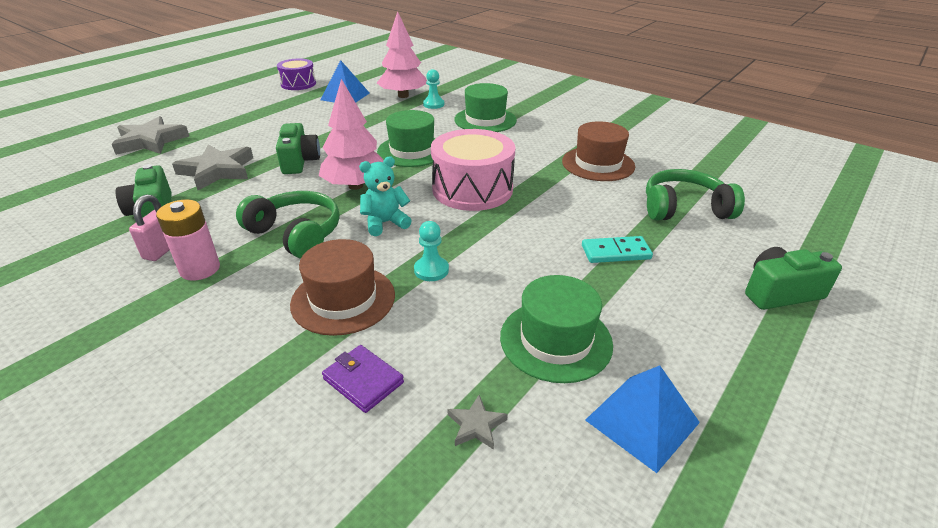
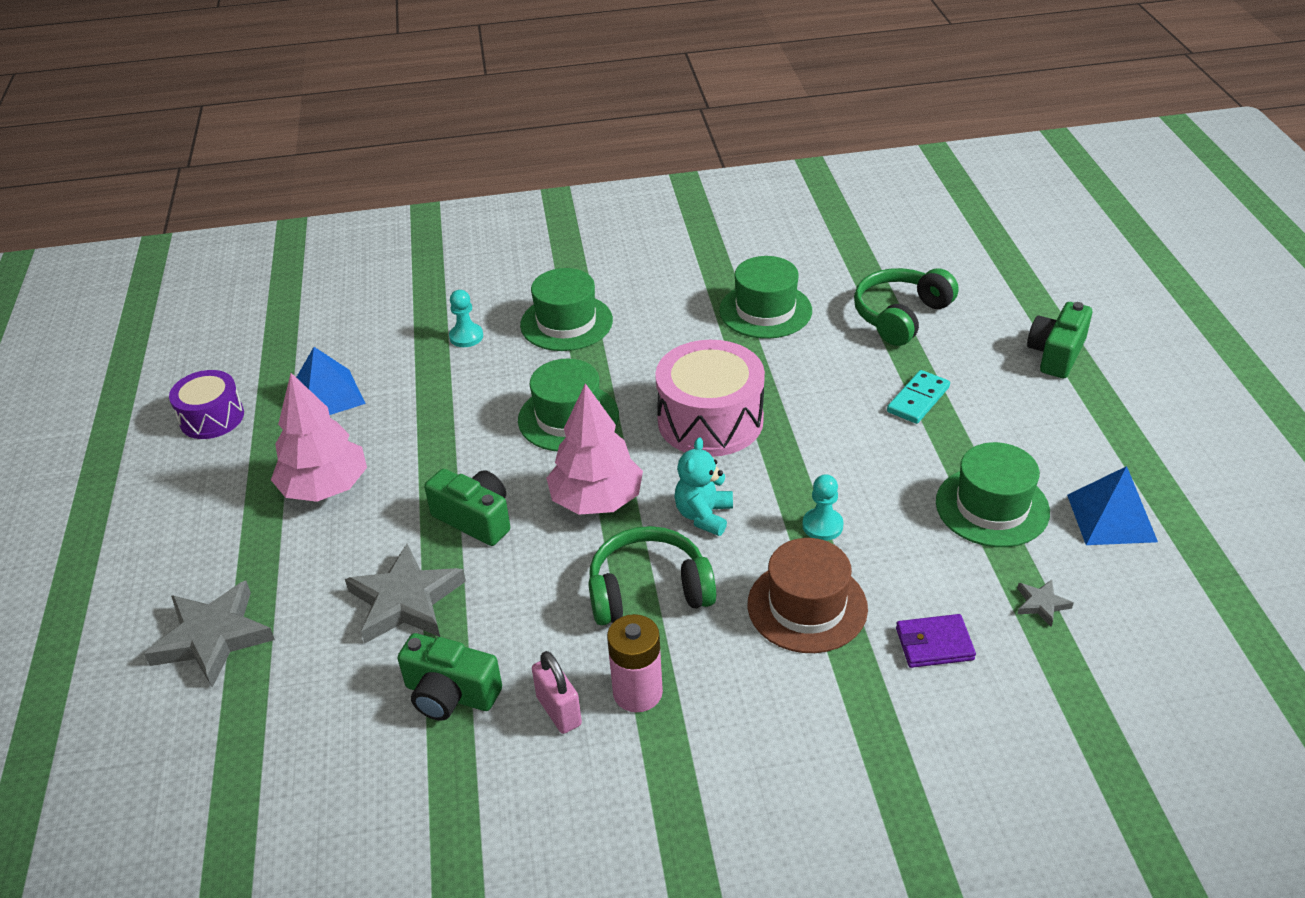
camera: 45 degrees left, 5 degrees up
pink tree [377,11,427,98] -> pink tree moved to [271,373,367,502]
brown hat [562,121,635,181] -> green hat [719,256,812,339]

